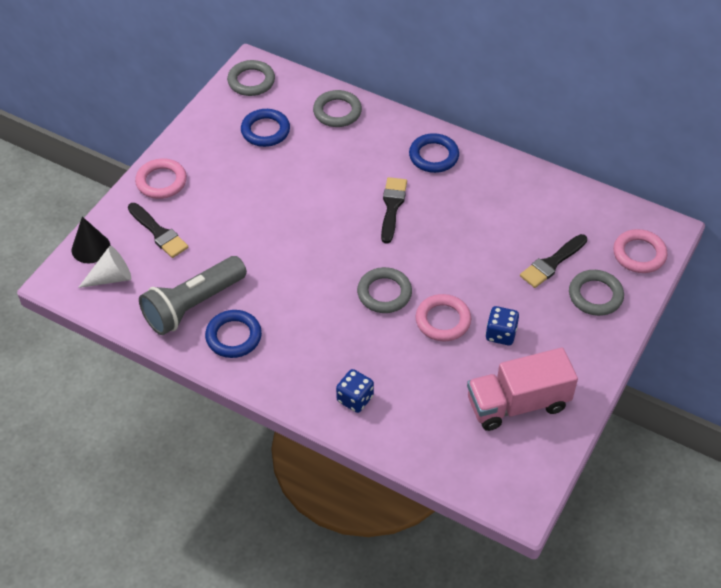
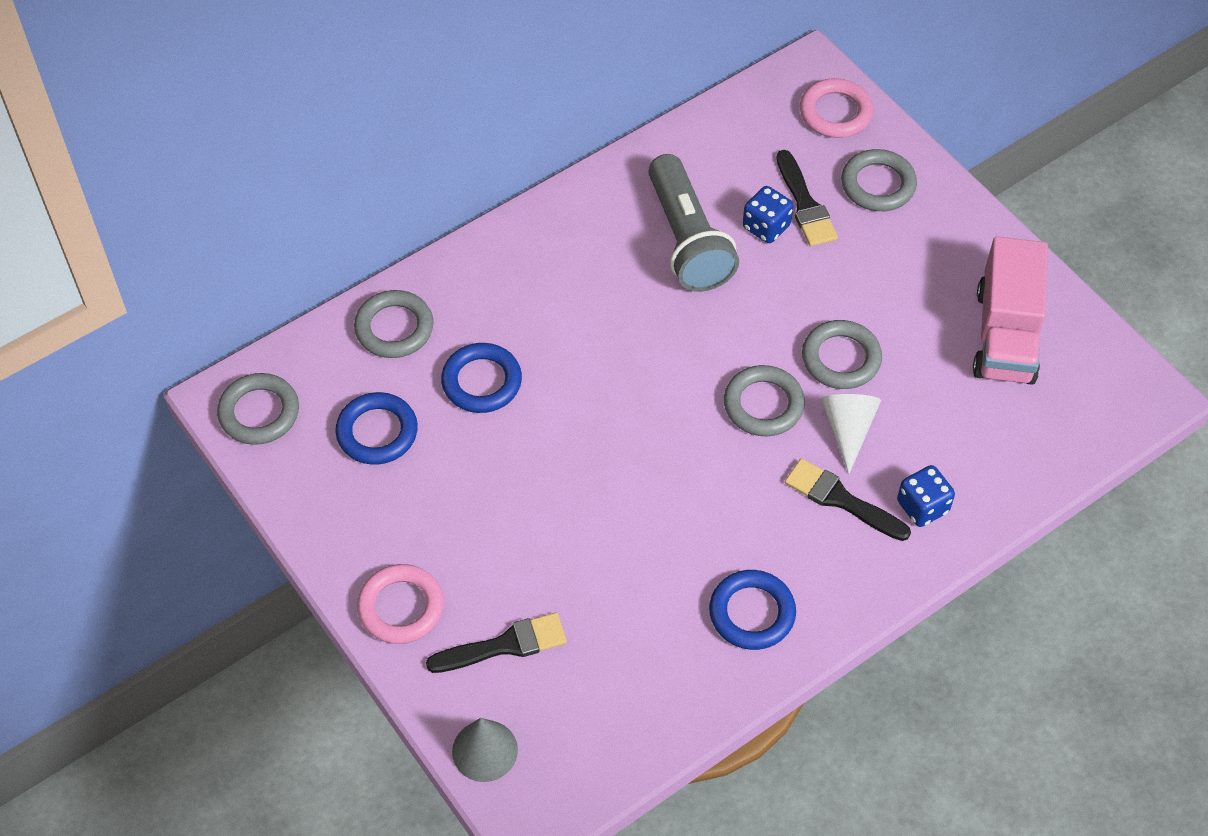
camera: 65 degrees left, 5 degrees up
black cone [72,217,111,264] -> grey cone [452,718,518,782]
white cone [78,246,131,288] -> white cone moved to [821,394,881,474]
grey flashlight [139,256,247,335] -> grey flashlight moved to [648,154,739,292]
black brush [381,177,407,244] -> black brush moved to [785,458,911,541]
blue ring [409,133,459,173] -> blue ring moved to [441,343,522,413]
pink ring [415,294,471,341] -> grey ring [802,320,882,389]
blue dice [485,306,519,345] -> blue dice moved to [743,186,794,243]

